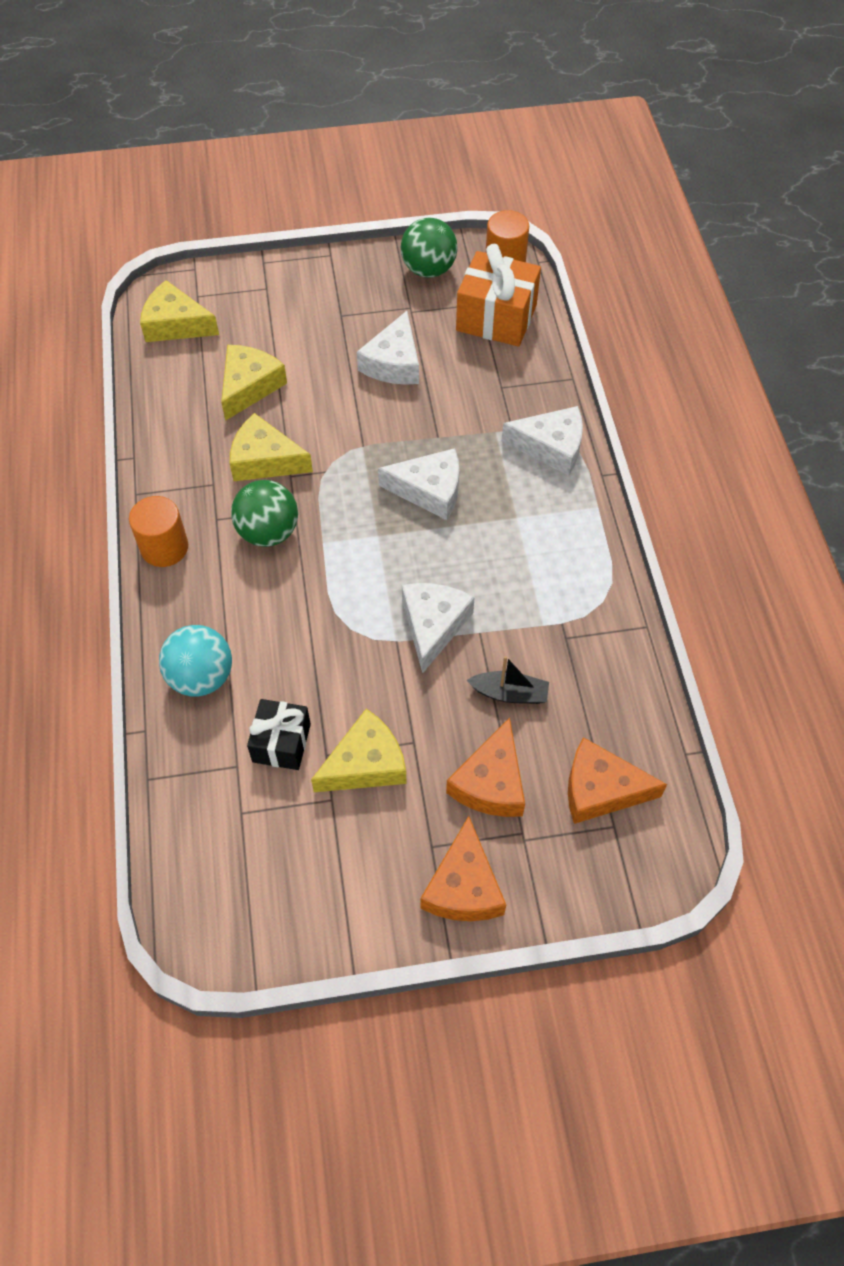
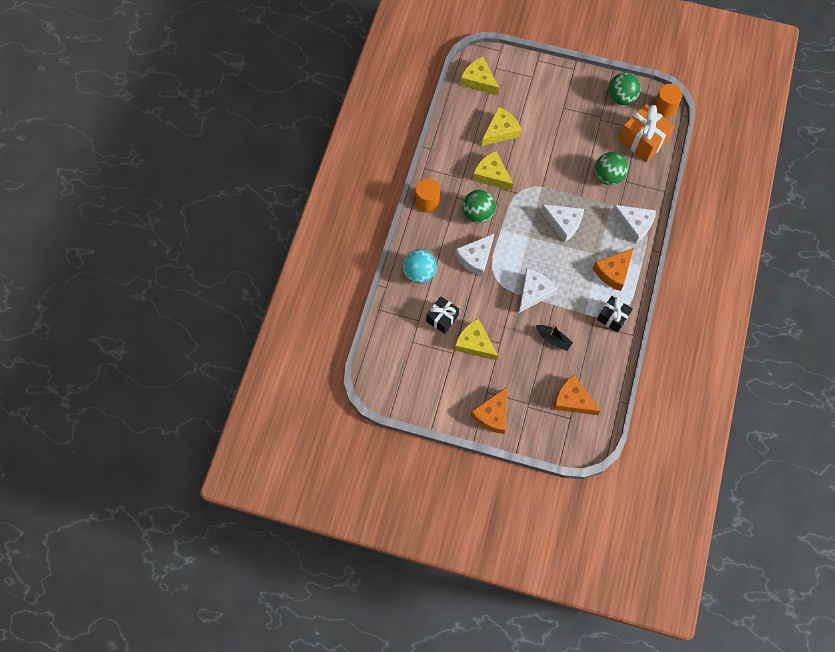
camera: 25 degrees right, 10 degrees up
yellow cheese [311,709,407,792] -> yellow cheese turned 135 degrees counterclockwise [454,318,498,360]
white cheese [357,311,419,385] -> white cheese moved to [455,234,494,277]
orange cheese [446,718,525,817] -> orange cheese moved to [593,248,634,291]
none -> green ball [595,152,628,185]
none -> black gift [597,296,633,332]

